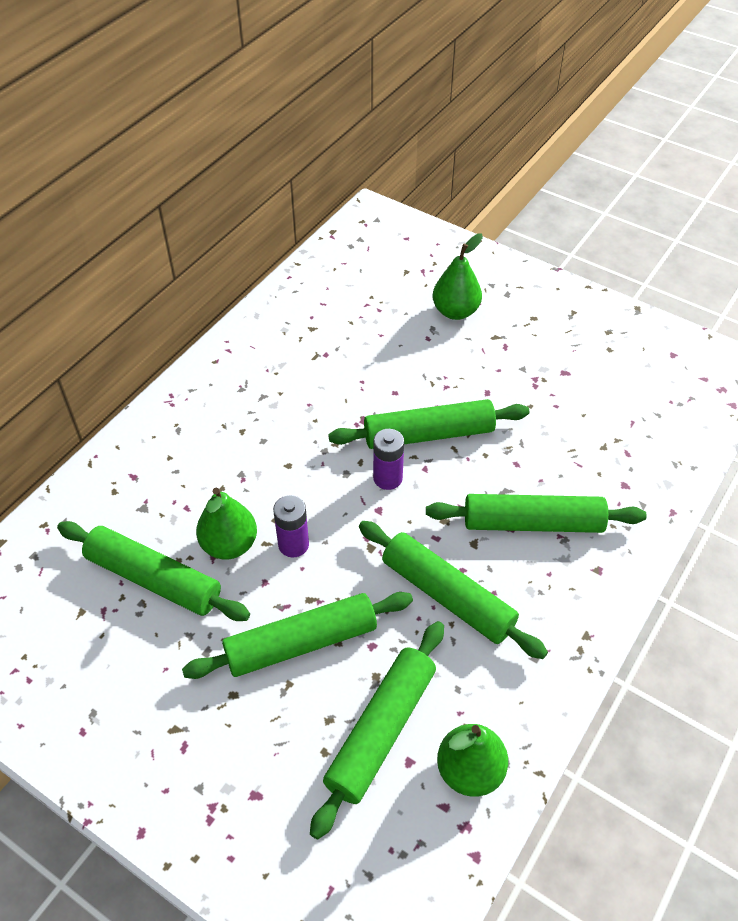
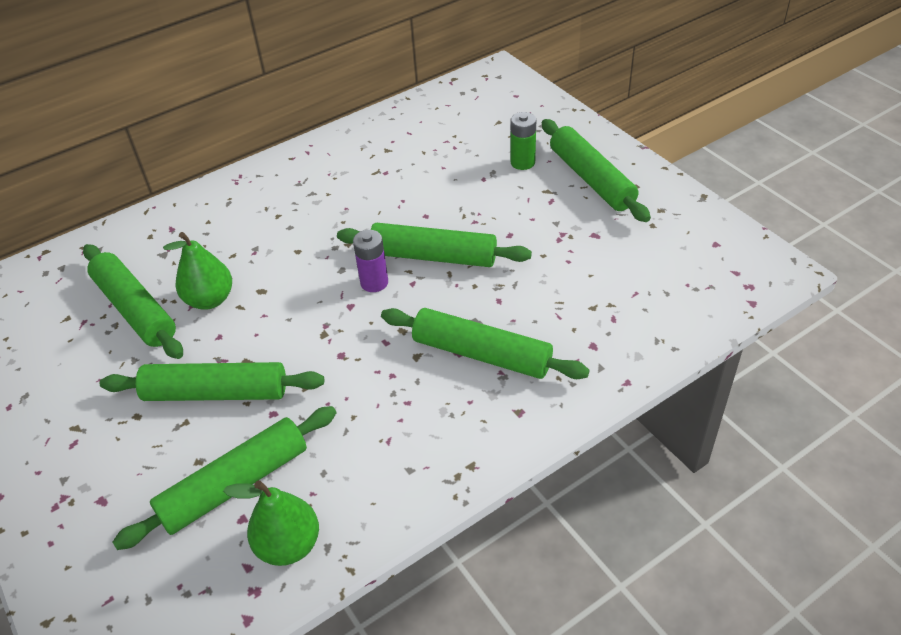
camera: 25 degrees right, 5 degrees down
purple battery [273,495,309,558] -> none
green rolling pin [359,521,548,659] -> green rolling pin moved to [542,119,651,222]
green pear [433,234,483,320] -> green battery [510,112,536,170]

